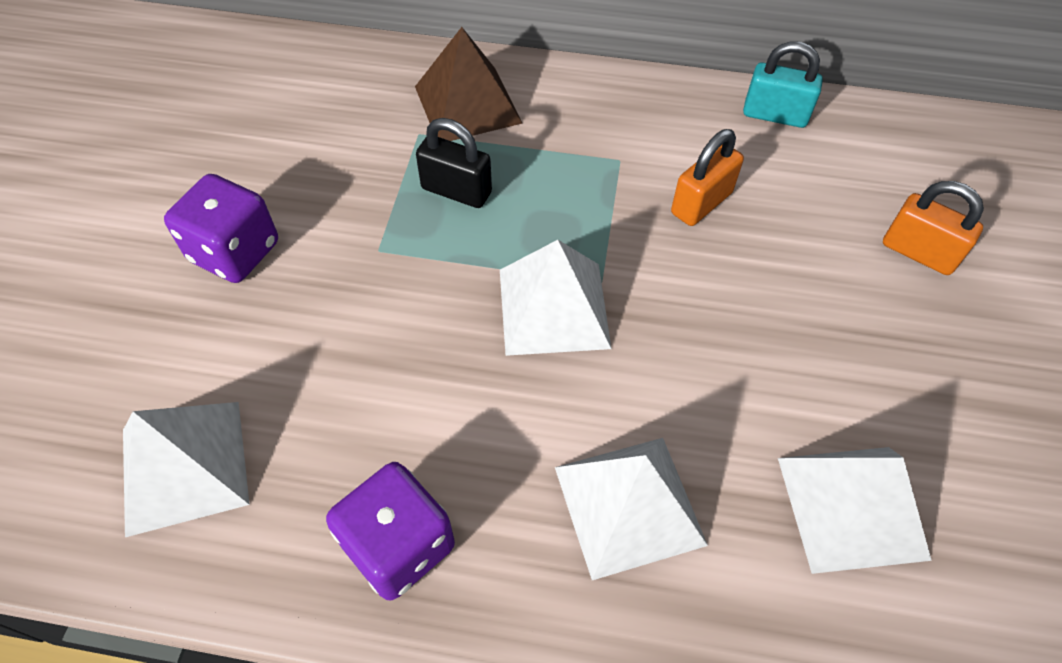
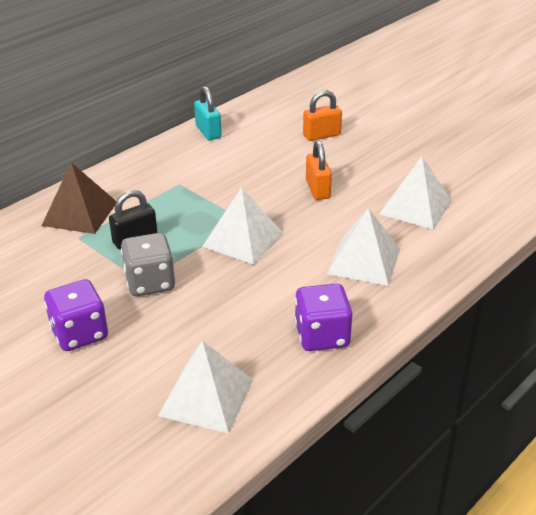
camera: 55 degrees left, 20 degrees down
orange padlock [671,129,744,226] -> orange padlock moved to [306,140,332,200]
turquoise padlock [743,41,823,128] -> turquoise padlock turned 75 degrees counterclockwise [194,86,222,140]
none -> grey dice [121,233,175,296]

